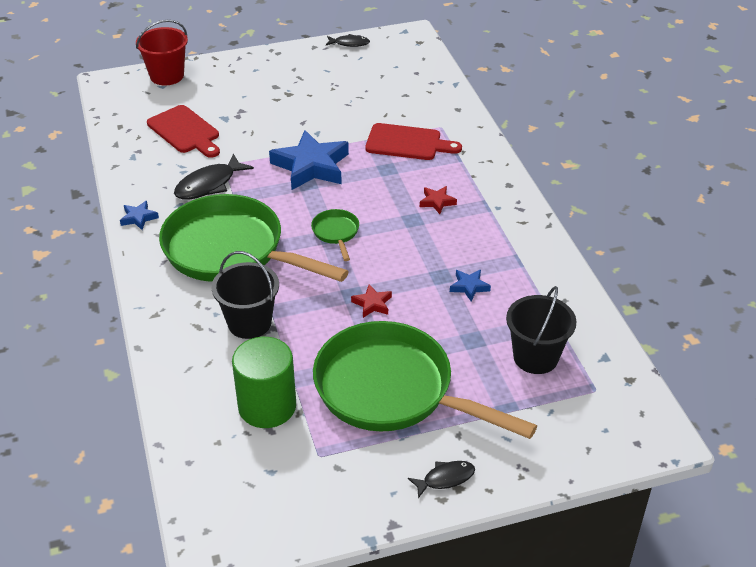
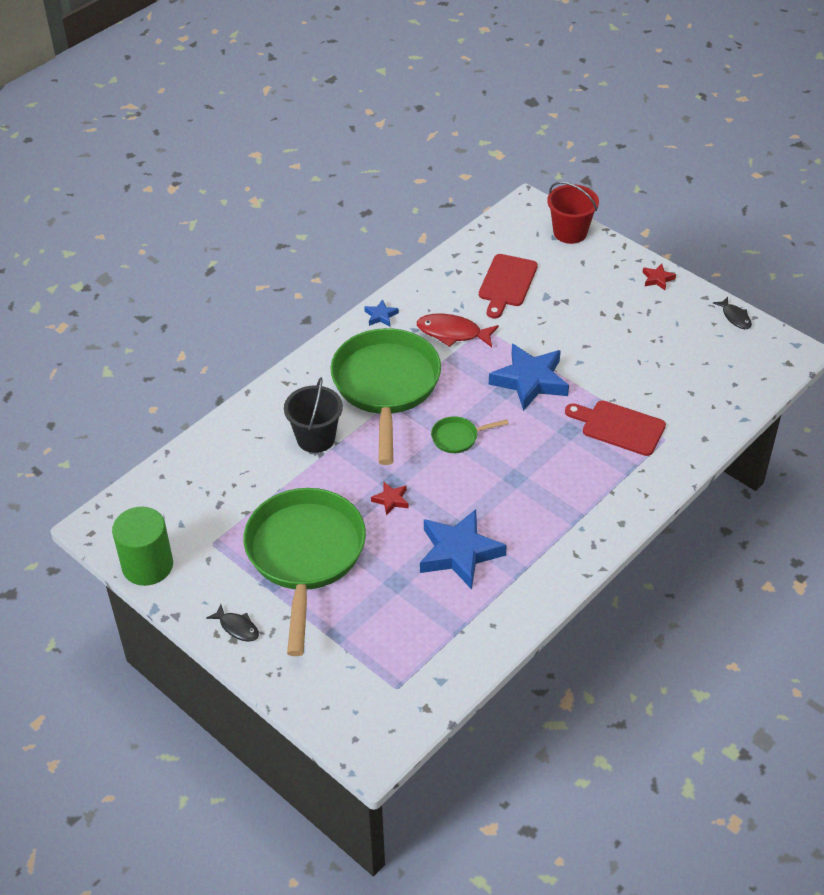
camera: 60 degrees right, 5 degrees up
black fish [174,154,254,200] -> red fish [417,314,499,347]
green cylinder [232,337,296,428] -> green cylinder moved to [112,507,173,586]
green pan [311,209,359,261] -> green pan turned 150 degrees counterclockwise [431,416,509,453]
red cutting board [365,123,462,160] -> red cutting board turned 135 degrees clockwise [565,400,666,456]
red star [420,186,457,214] -> red star moved to [642,264,676,290]
blue star [450,270,491,301] -> blue star [420,509,507,589], size x2.23
black bucket [506,286,577,374] -> none

